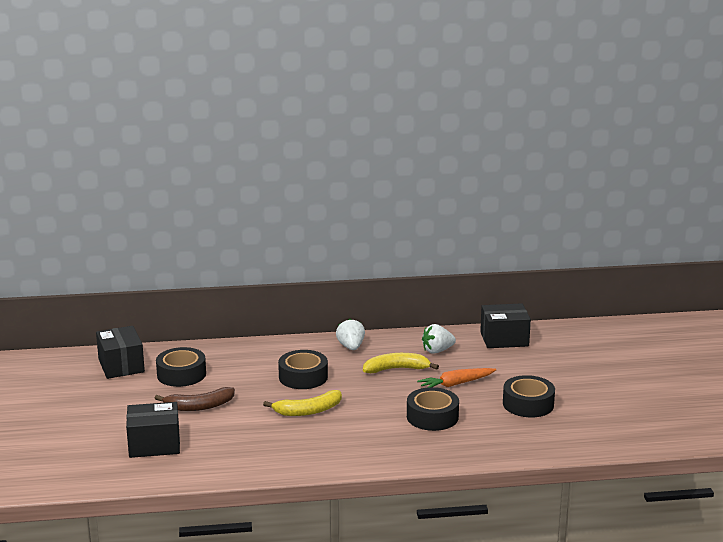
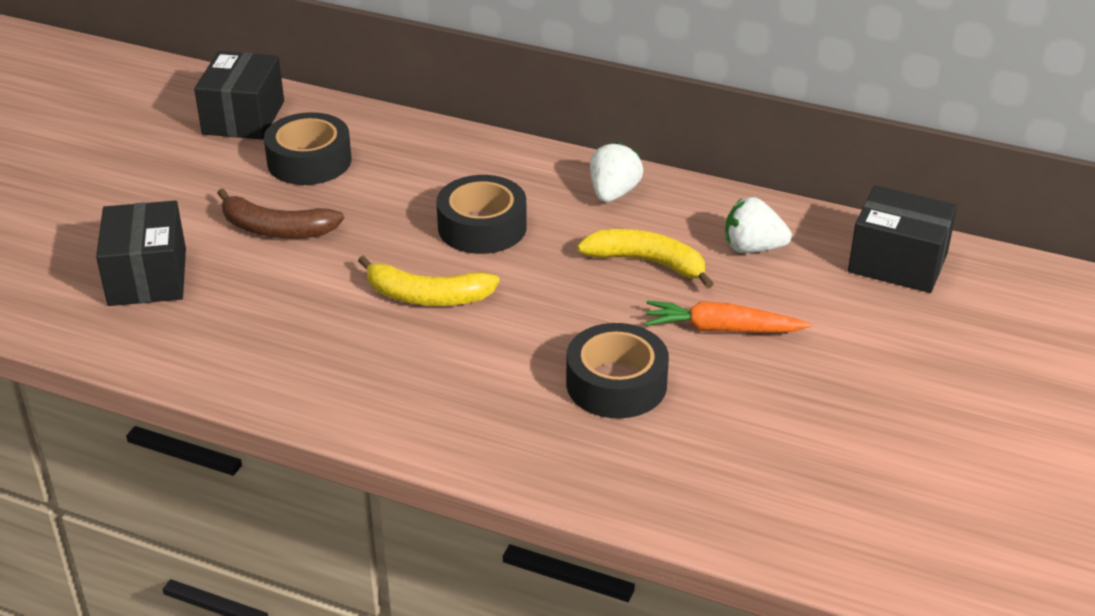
camera: 30 degrees right, 15 degrees up
black box [126,402,180,458] -> black box turned 60 degrees clockwise [96,201,186,306]
black tape [503,375,555,417] -> none

